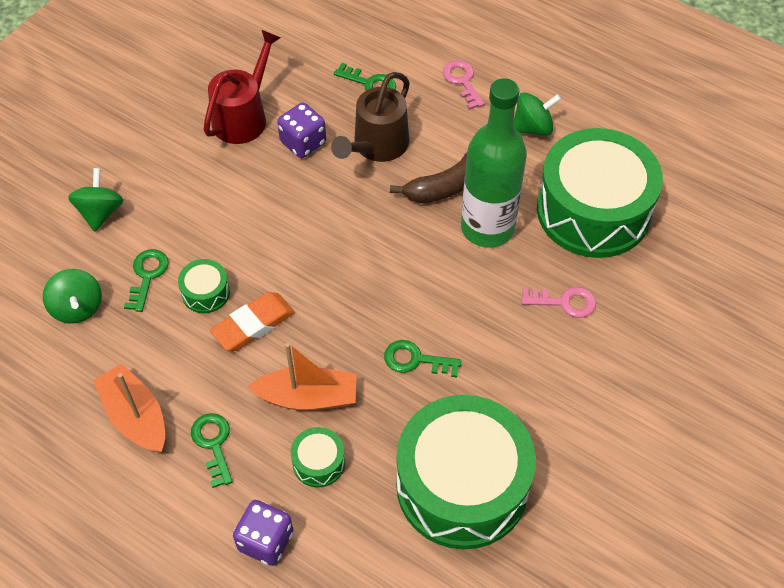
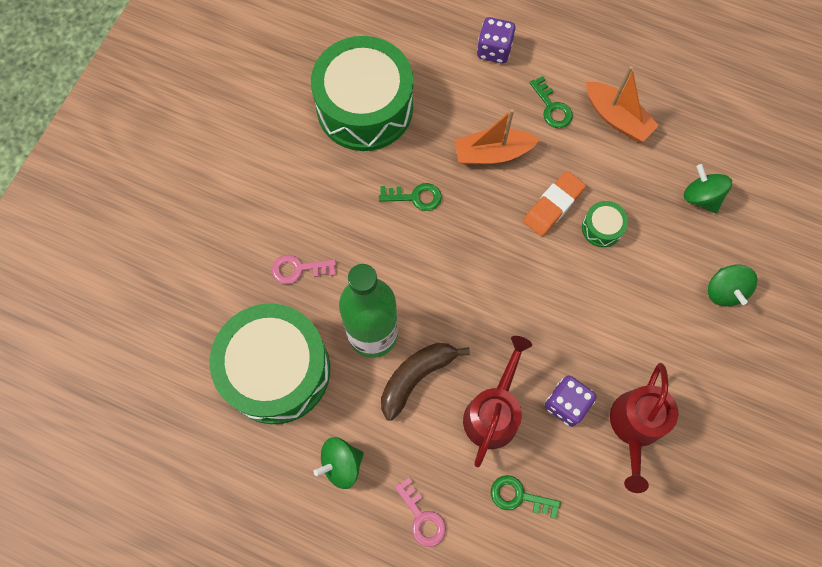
camera: 170 degrees right, 15 degrees up
green key [124,249,169,312] -> none
green drum [291,427,345,488] -> none
brown watering can [331,72,410,162] -> red watering can [463,336,532,468]

